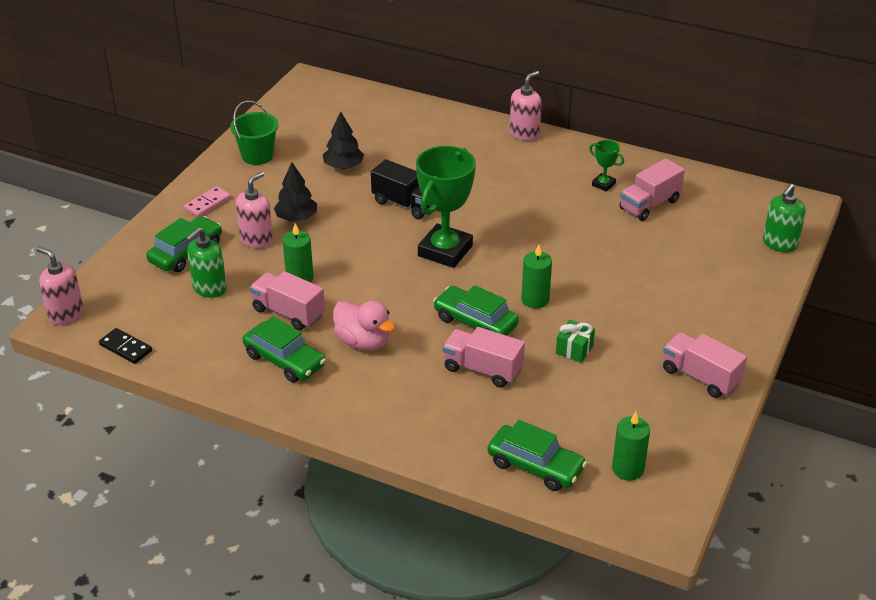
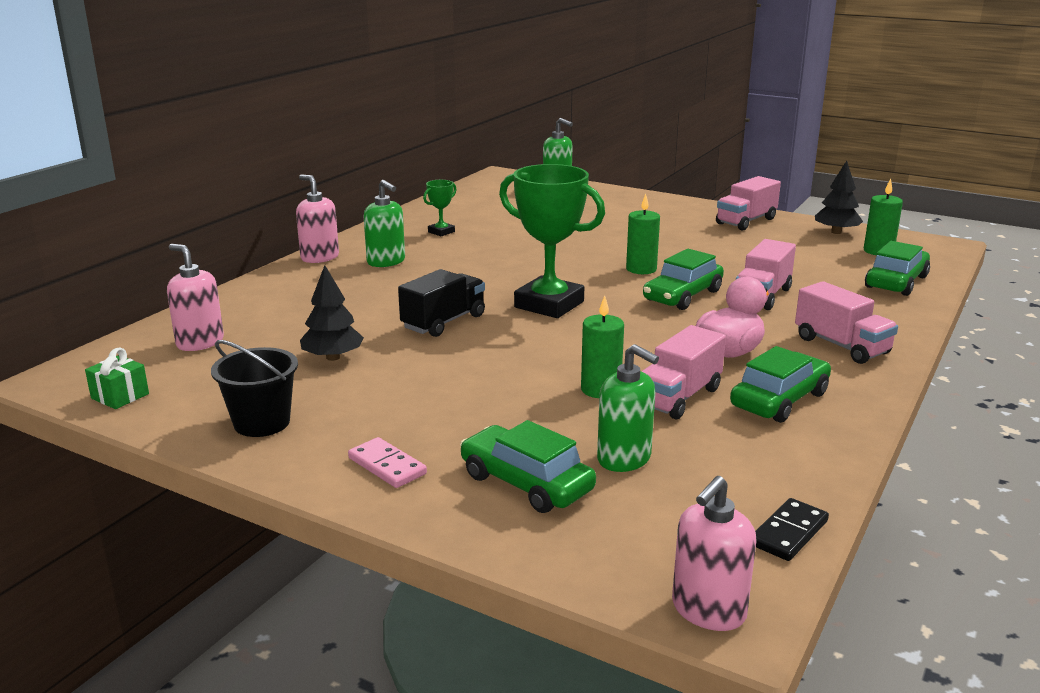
camera: 85 degrees left, 15 degrees down
green bucket [230,100,279,165] -> black bucket [211,340,298,437]
pink soap dispenser [236,172,273,248] -> pink soap dispenser moved to [167,244,224,351]
black tree [273,162,317,222] -> black tree moved to [815,161,863,234]
green gift [556,320,595,363] -> green gift moved to [85,347,149,409]
pink truck [619,158,685,221] -> pink truck moved to [795,281,898,364]
none -> green soap dispenser [364,180,405,267]

